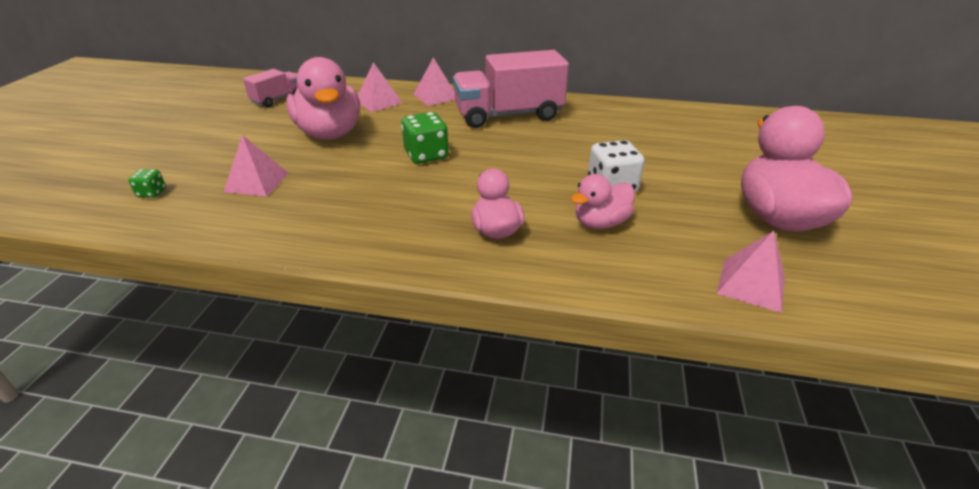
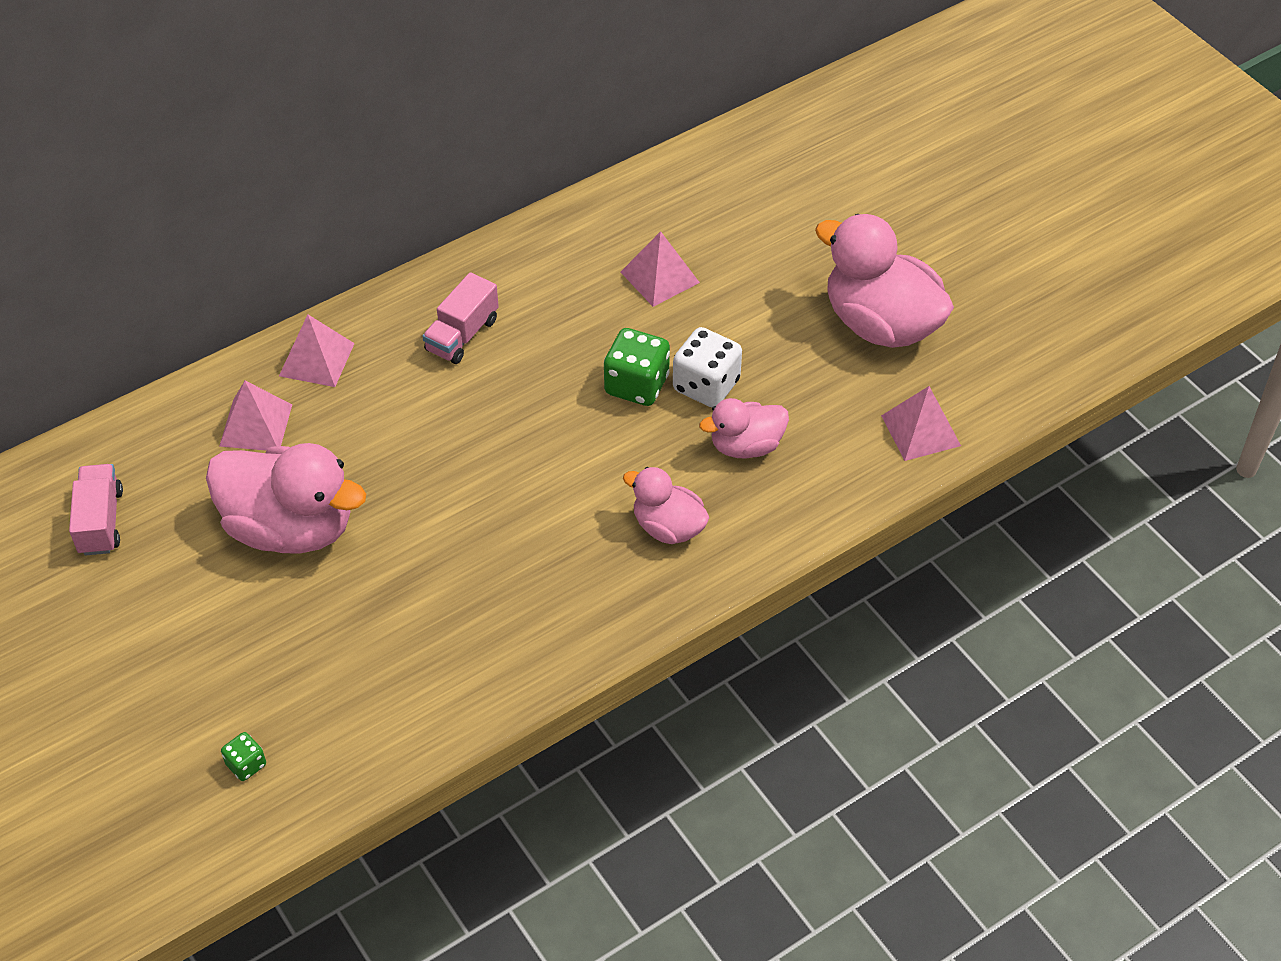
camera: 45 degrees left, 15 degrees up
pink pyramid [224,135,289,197] -> pink pyramid moved to [621,231,700,307]
green dice [401,112,449,164] -> green dice moved to [604,328,670,406]
pink truck [453,50,569,128] -> pink truck [422,272,499,364], size x0.51
pink duck [571,174,635,229] -> pink duck turned 60 degrees clockwise [699,398,789,458]

